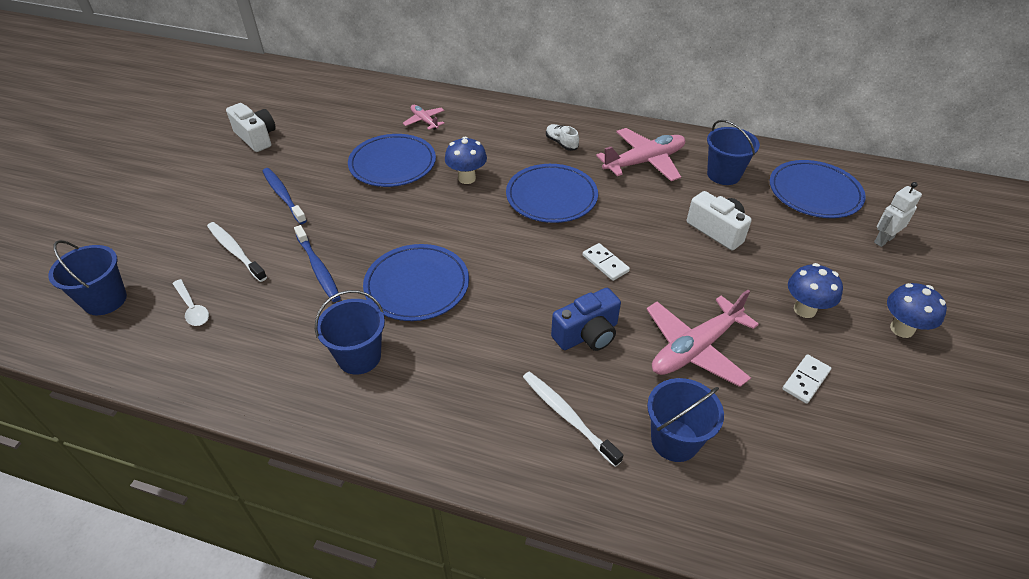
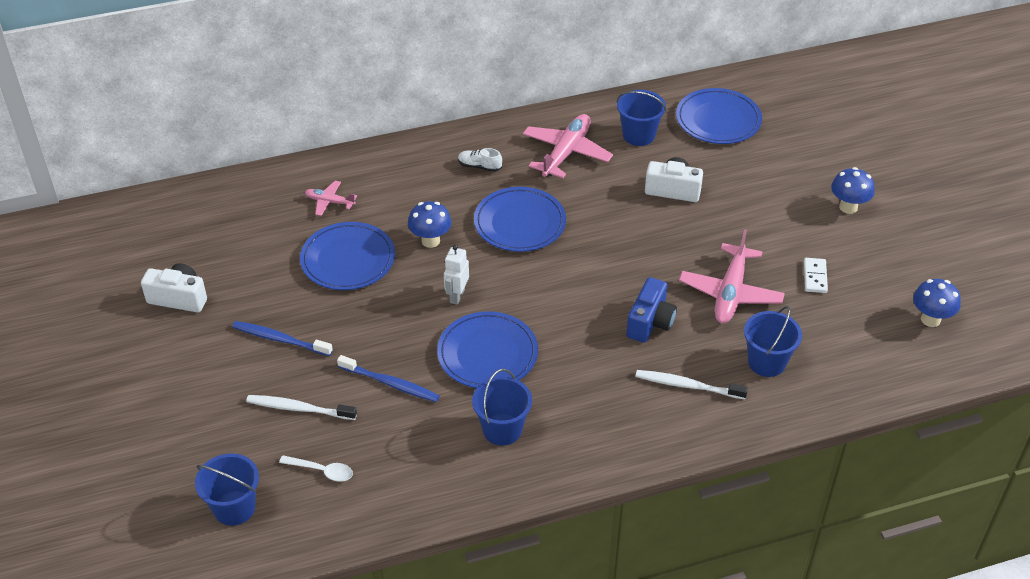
camera: 35 degrees left, 0 degrees up
white domino [582,243,630,281] -> none
blue mushroom [788,263,843,318] -> blue mushroom moved to [913,279,961,327]
white robot [874,182,922,247] -> white robot moved to [444,245,469,305]

